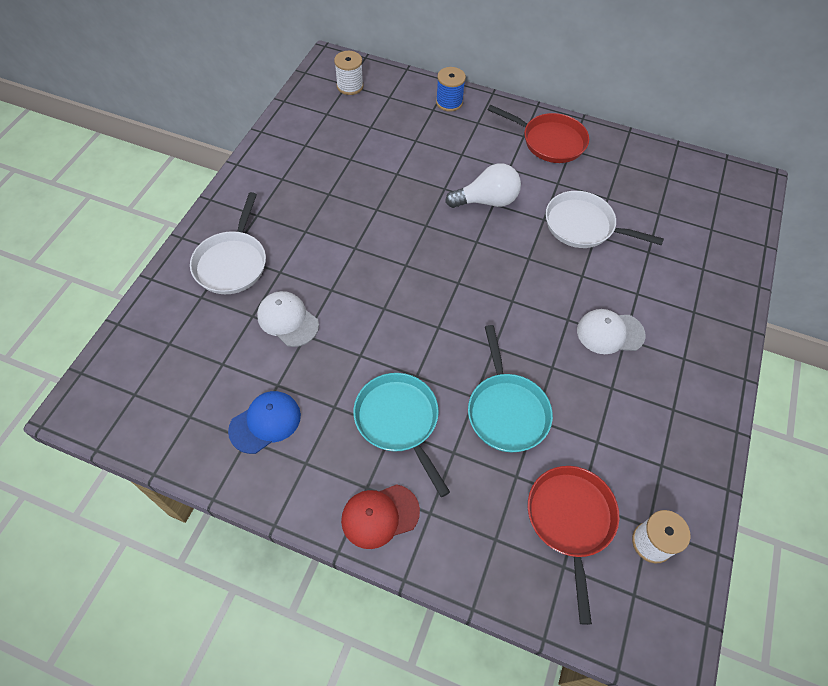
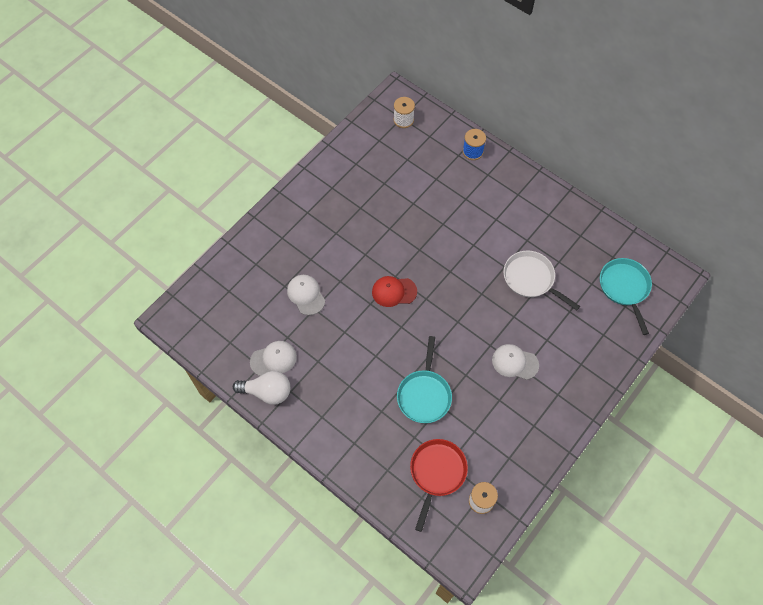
camera: 20 degrees right, 5 degrees up
white pan [190,192,266,294] -> none
blue cap [228,391,301,454] -> white cap [250,341,297,376]
red cap [341,484,420,549] -> red cap moved to [372,276,417,307]
turquoise pan [353,373,450,497] -> turquoise pan moved to [600,258,652,335]
white light bulb [445,163,521,208] -> white light bulb moved to [233,371,290,405]
red pan [488,105,589,163] -> none

